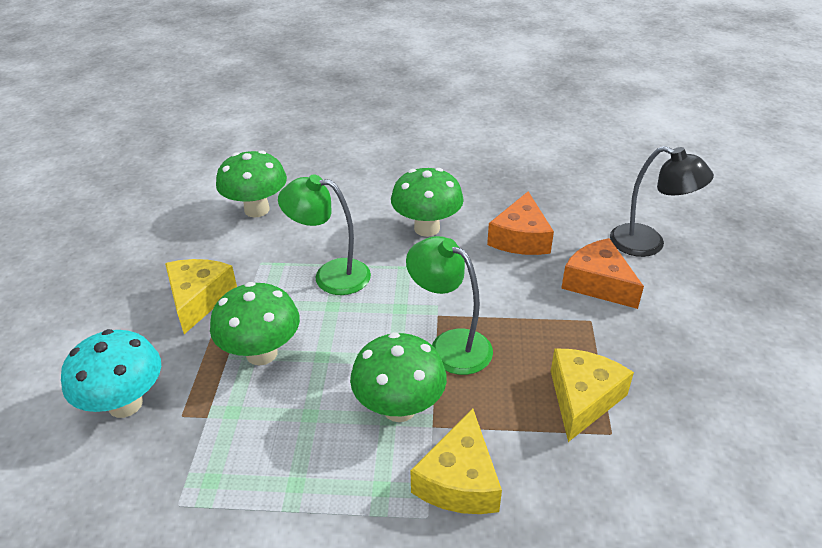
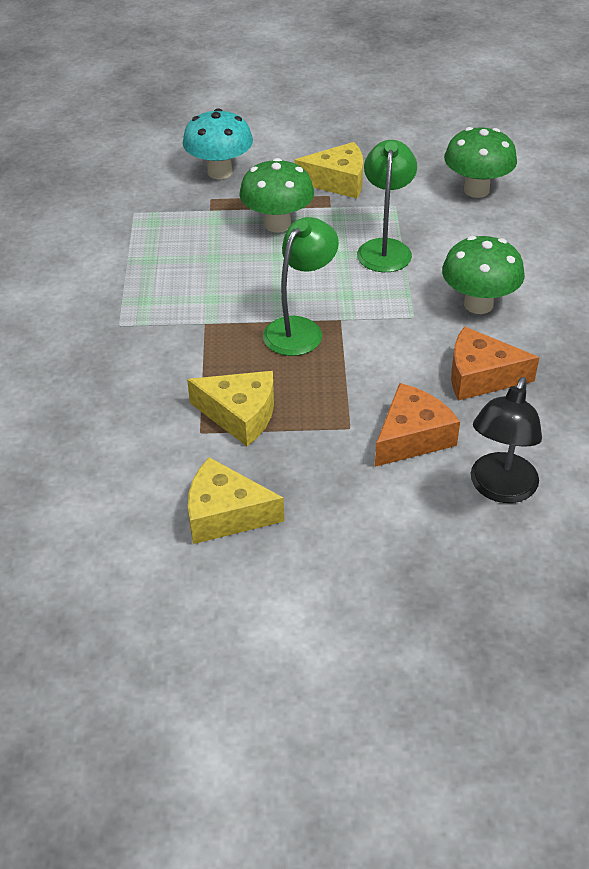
camera: 85 degrees right, 5 degrees up
green mushroom [350,332,447,422] -> none
yellow cheese [411,408,502,514] -> yellow cheese moved to [188,457,284,544]

